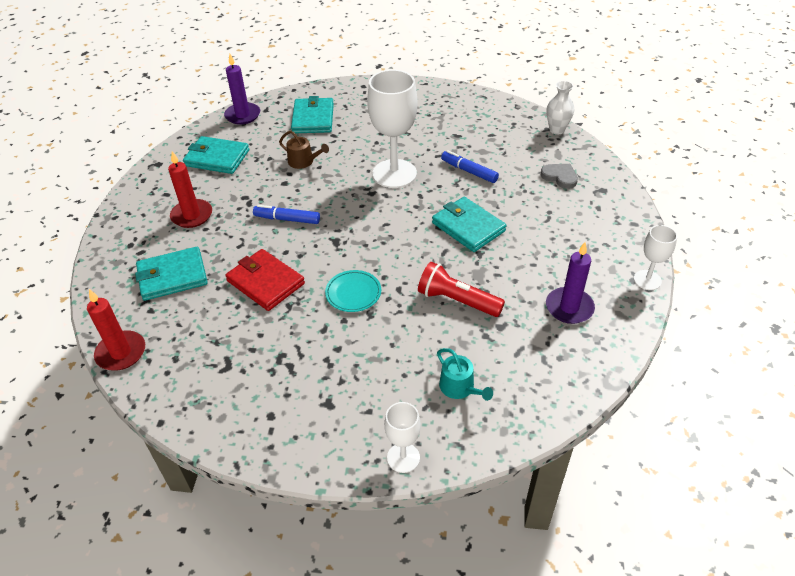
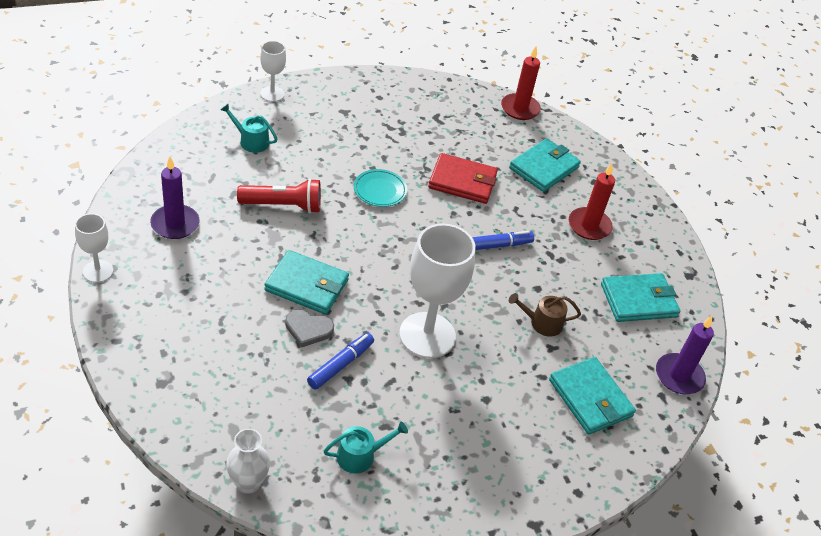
camera: 145 degrees right, 0 degrees up
blue marker [441,150,499,183] -> blue marker turned 60 degrees counterclockwise [307,333,374,390]
grey heart [540,164,578,189] -> grey heart moved to [285,310,334,348]
none -> turquoise watering can [324,421,408,474]

